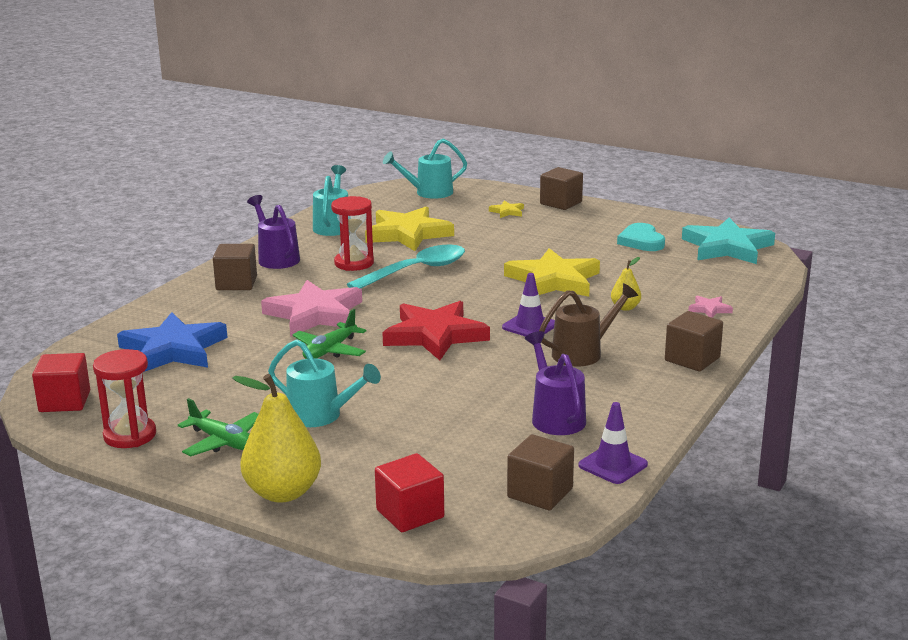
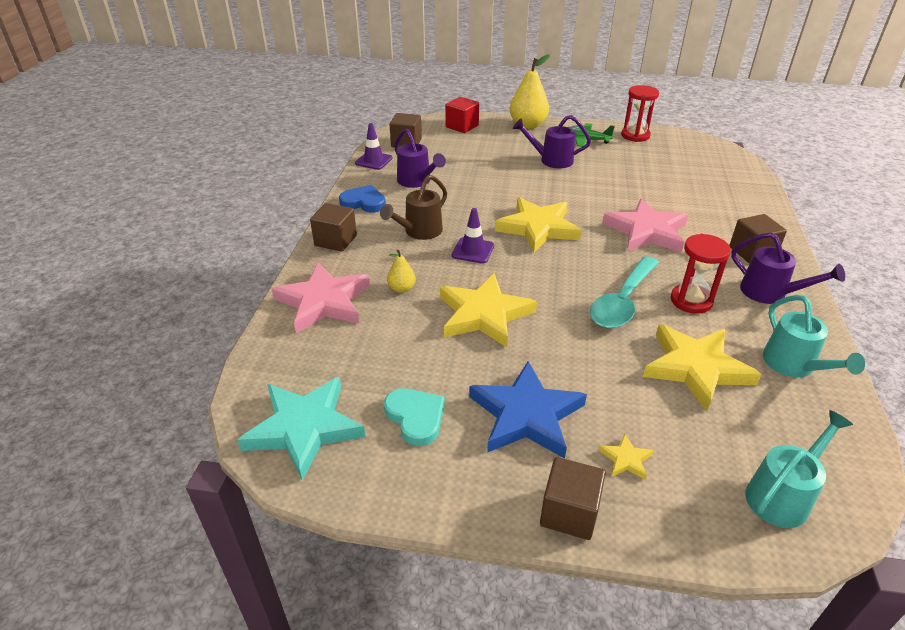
camera: 160 degrees right, 15 degrees up
red cube [32,353,90,412] -> none
blue star [117,312,228,372] -> blue star moved to [469,361,587,459]
turquoise watering can [268,339,381,427] -> purple watering can [513,115,591,168]
green plane [293,309,366,359] -> none
red star [382,301,490,360] -> yellow star [495,197,581,252]
pink star [688,296,733,318] -> pink star [272,263,370,333], size x2.36
none -> blue heart [339,185,386,213]

